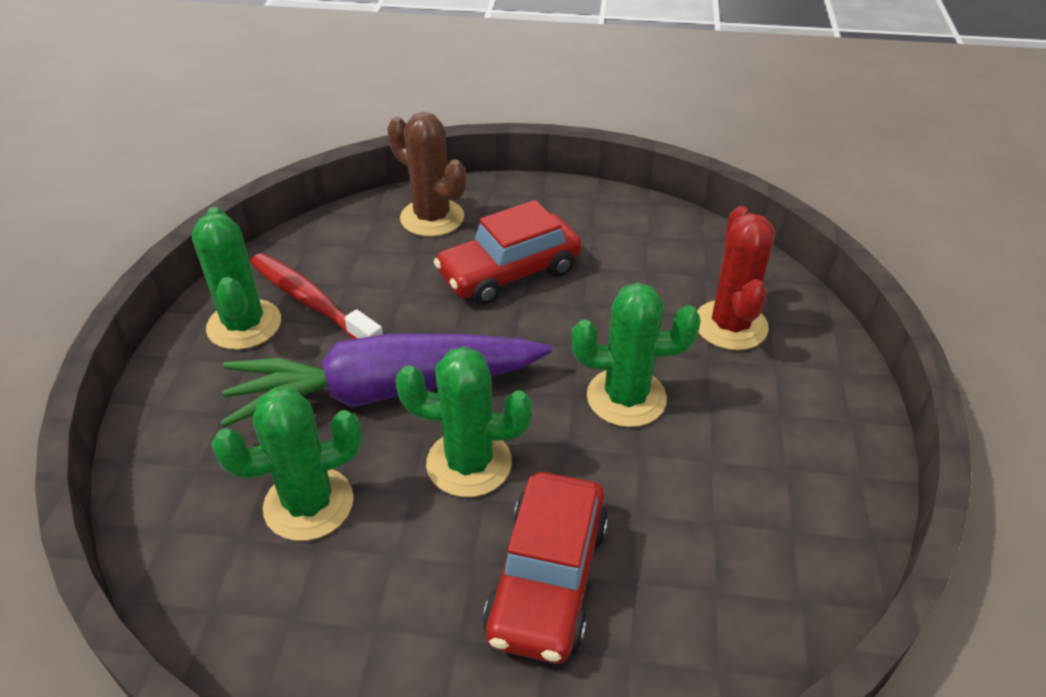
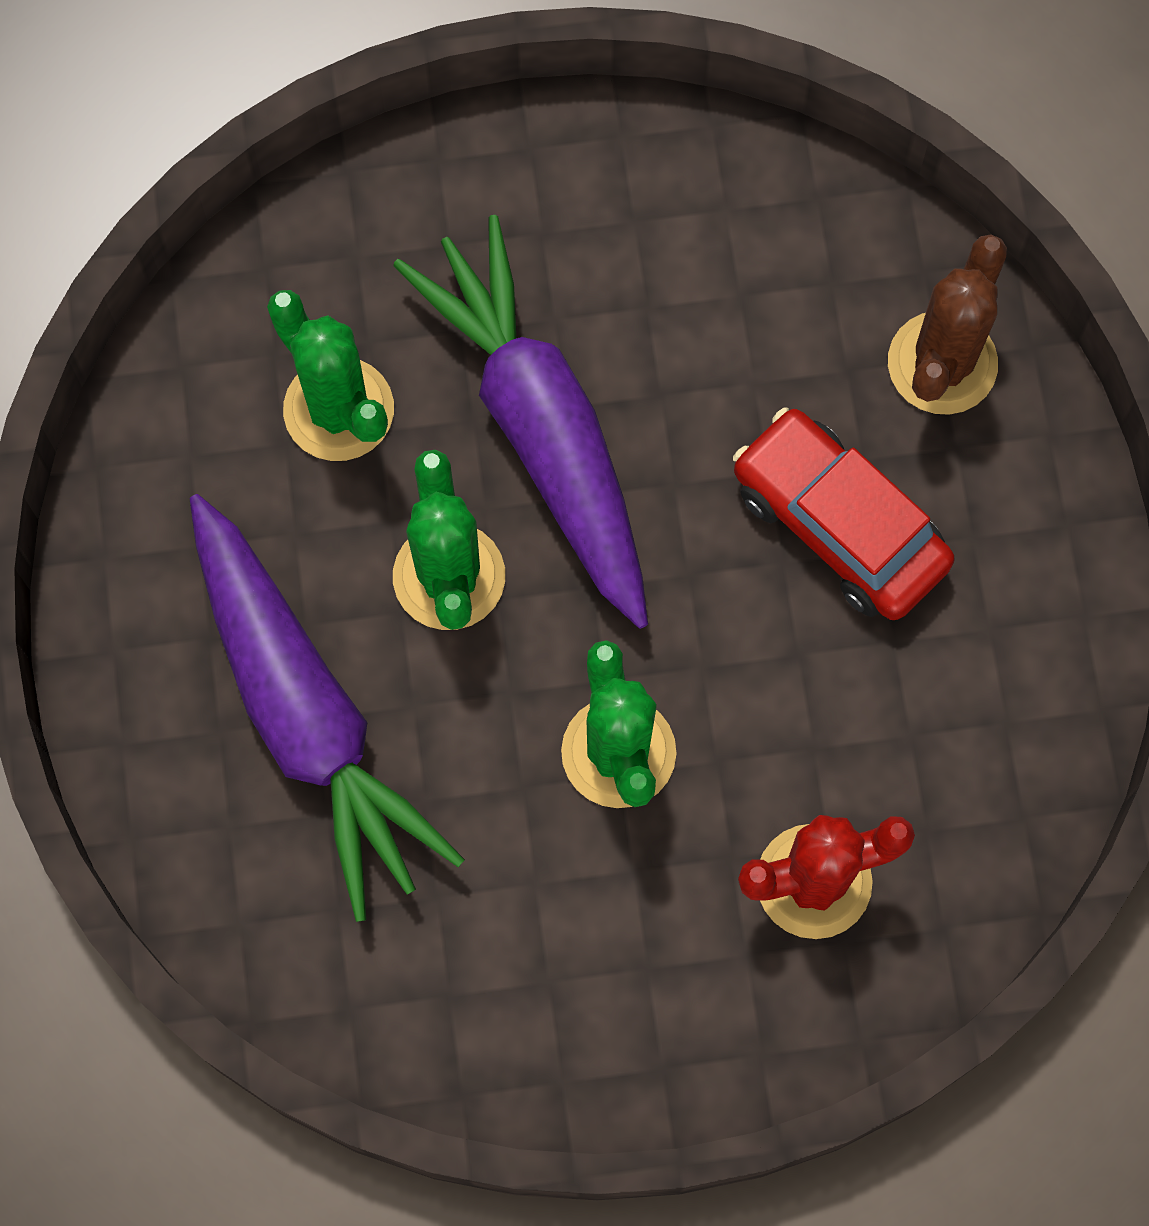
camera: 75 degrees right, 30 degrees up
green cactus [192,207,281,350] -> none
red toothbrush [250,253,383,339] -> none
red car [483,472,608,664] -> purple carrot [190,494,465,922]

